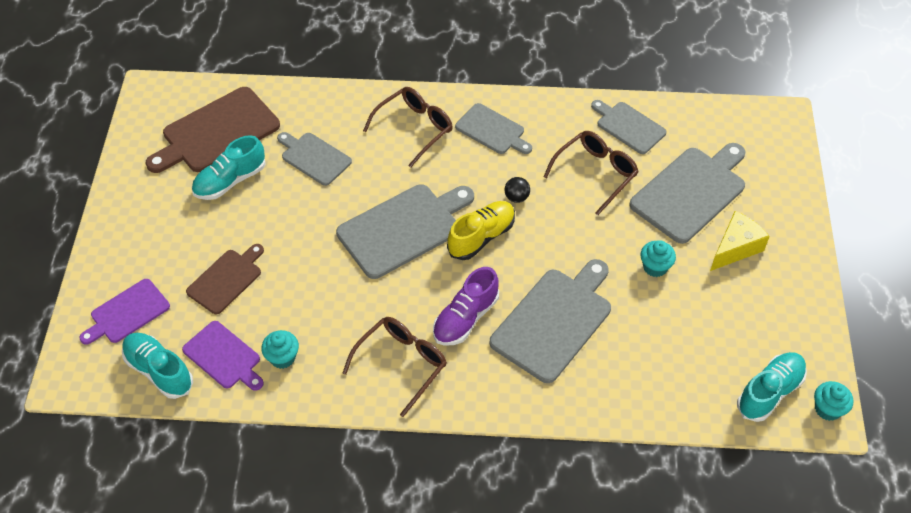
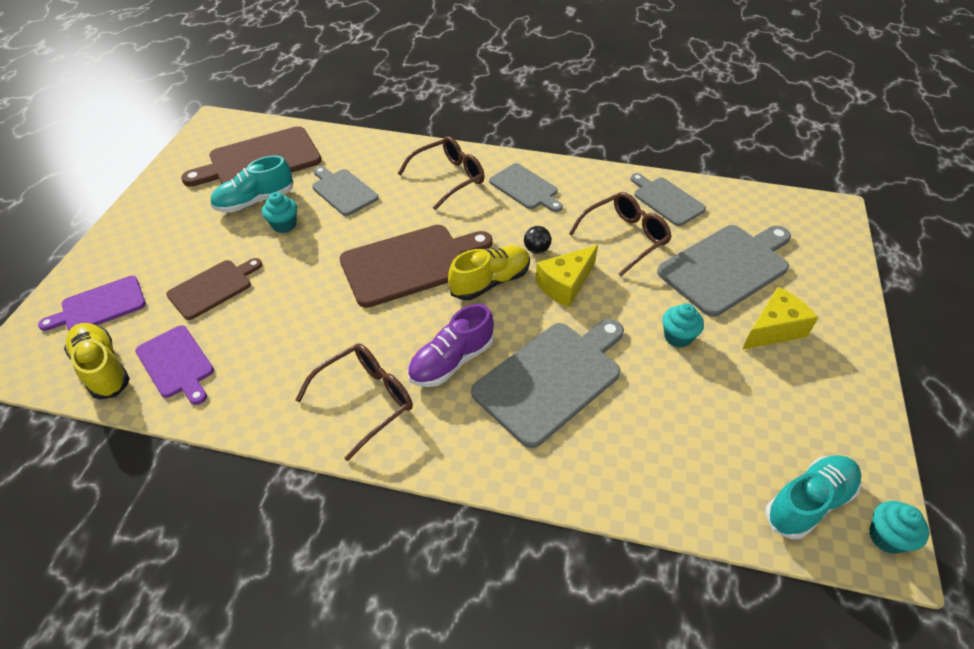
camera: 10 degrees right, 5 degrees down
turquoise shoe [122,333,193,399] -> yellow shoe [64,323,130,400]
turquoise cupcake [261,330,299,369] -> turquoise cupcake moved to [262,192,297,233]
grey cutting board [336,184,474,279] -> brown cutting board [340,225,493,308]
none -> yellow cheese [535,245,598,307]

